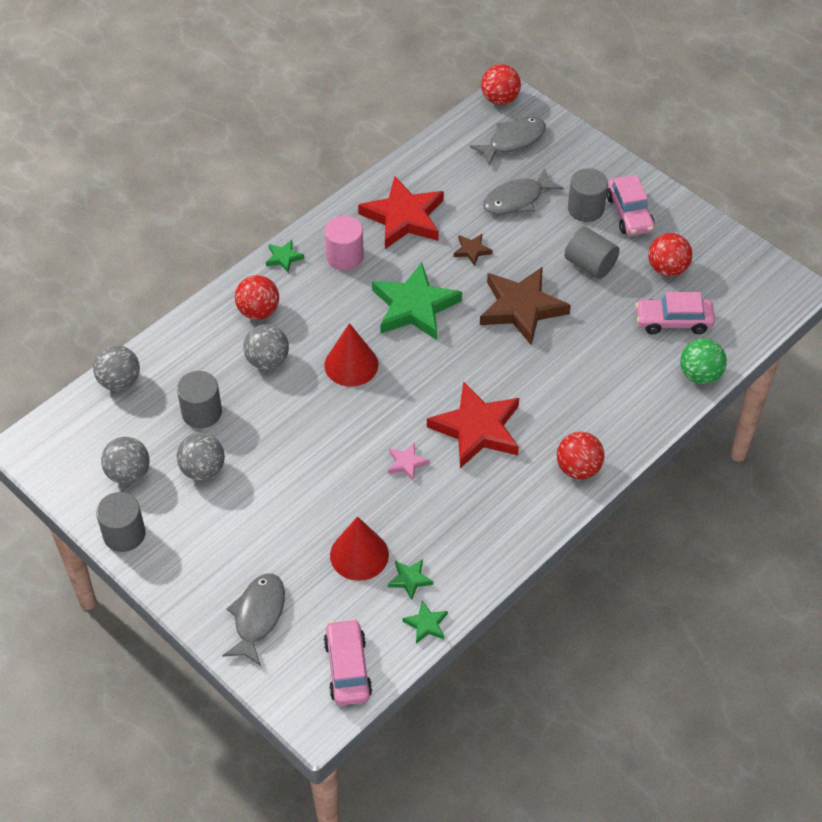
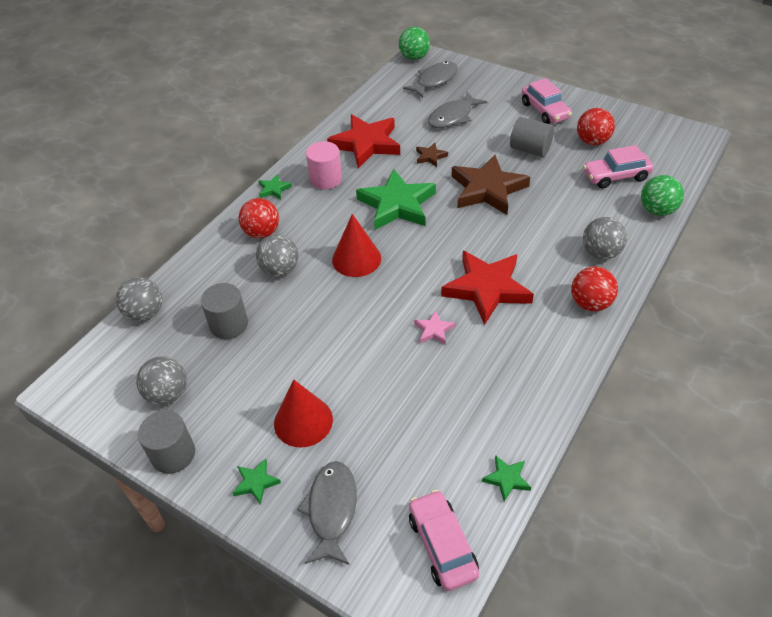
camera: 10 degrees left, 5 degrees down
grey ball [177,433,225,481] -> grey ball moved to [583,217,627,260]
red cone [330,517,389,581] -> red cone moved to [274,380,333,448]
green star [388,559,433,600] -> green star moved to [233,458,281,505]
red ball [481,64,521,105] -> green ball [399,27,430,60]
grey cylinder [568,168,608,222] -> none

